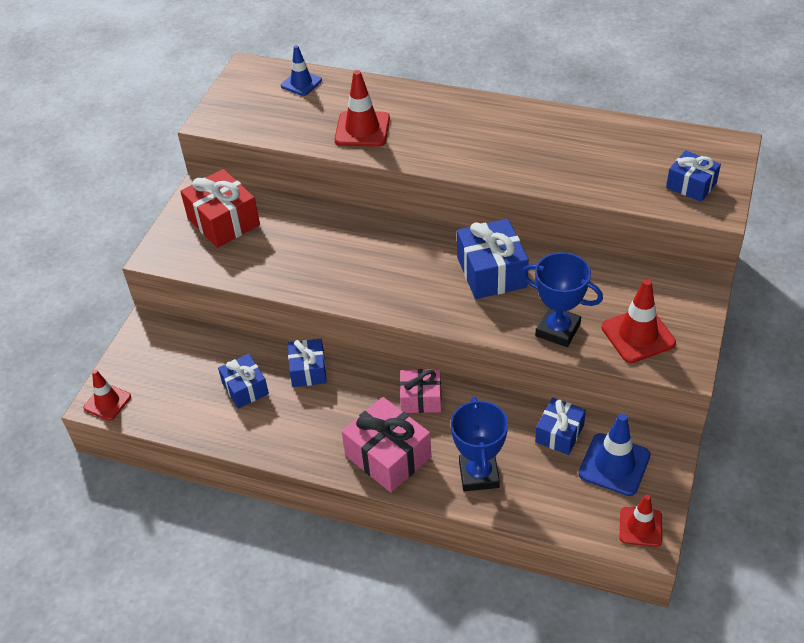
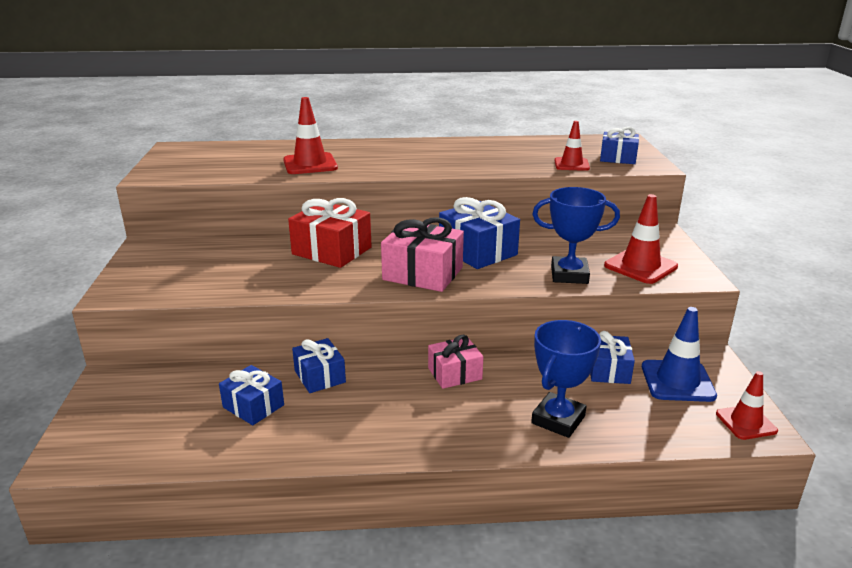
camera: 25 degrees left, 20 degrees down
red traffic cone [83,370,131,421] -> red traffic cone moved to [554,121,590,171]
red gift [180,169,260,248] -> red gift moved to [288,198,372,268]
blue traffic cone [281,45,322,96] -> none
pink gift [342,397,431,493] -> pink gift moved to [381,217,464,292]
blue trophy [451,397,508,491] -> blue trophy turned 60 degrees clockwise [531,320,601,438]

